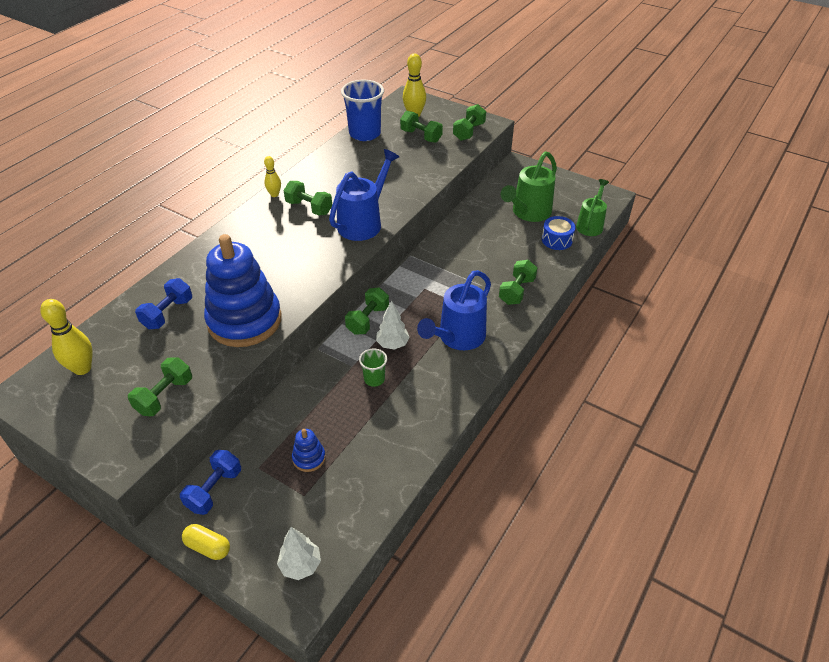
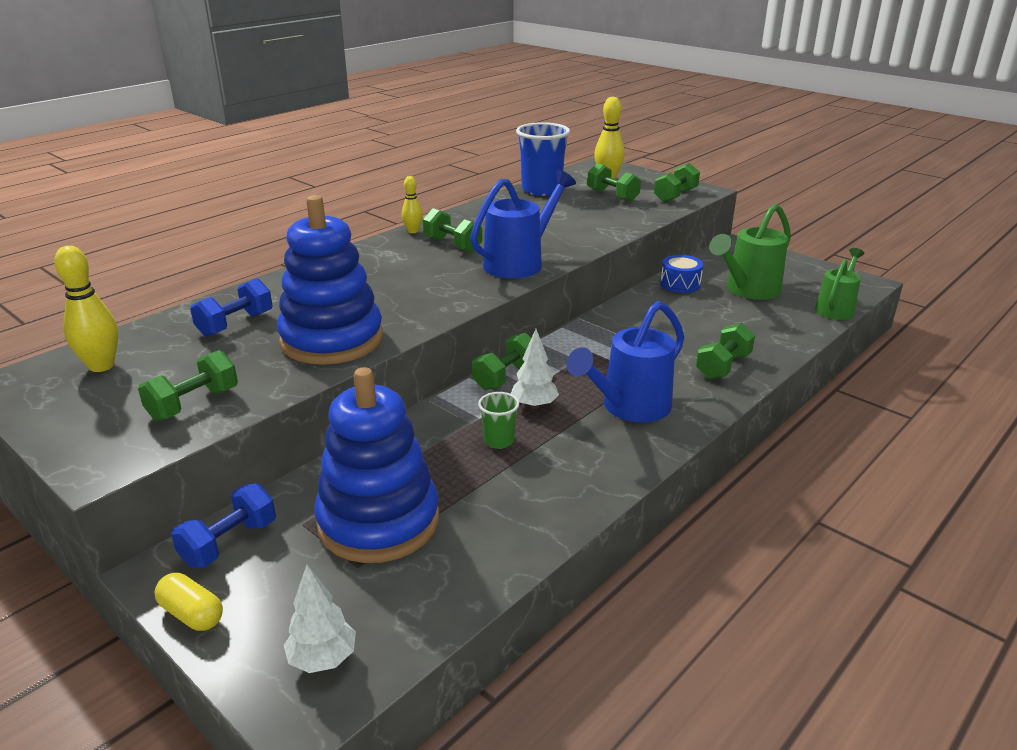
camera: 10 degrees right, 15 degrees down
blue stacking toy [292,429,326,472] -> blue stacking toy [314,367,439,563], size x2.43
blue drum [542,216,576,250] -> blue drum moved to [660,255,703,293]

